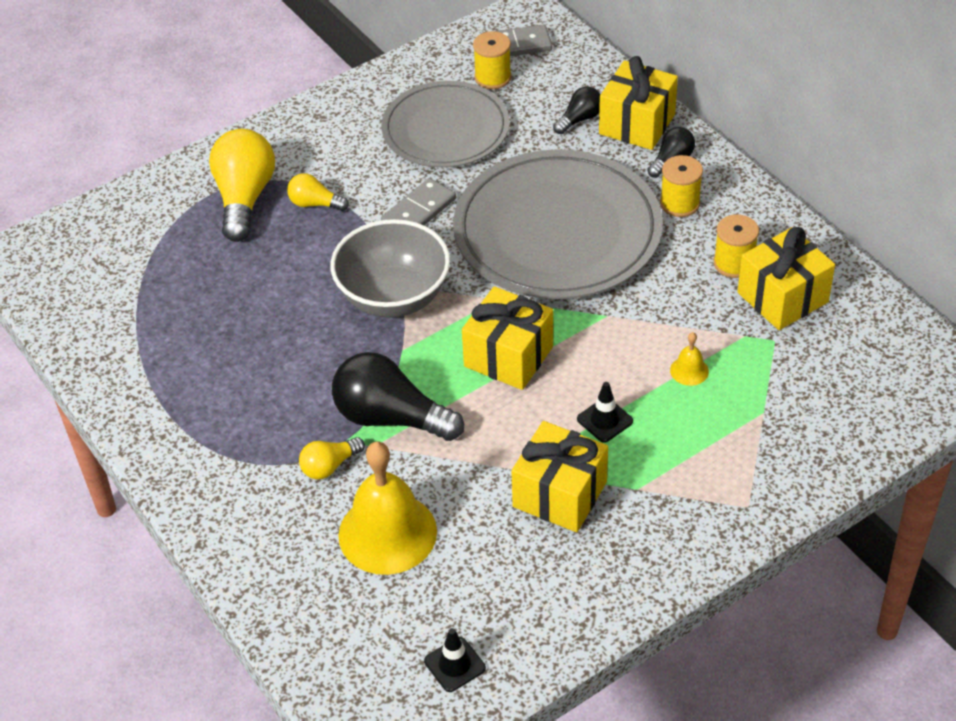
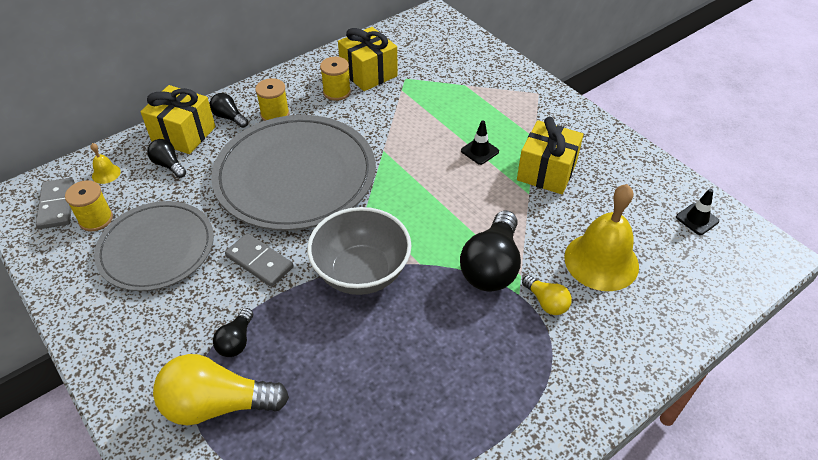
camera: 95 degrees left, 0 degrees up
yellow light bulb [287,173,349,211] -> black light bulb [213,308,253,357]
yellow gift [462,286,553,390] -> none
yellow bell [670,332,709,386] -> yellow bell moved to [91,143,121,184]

